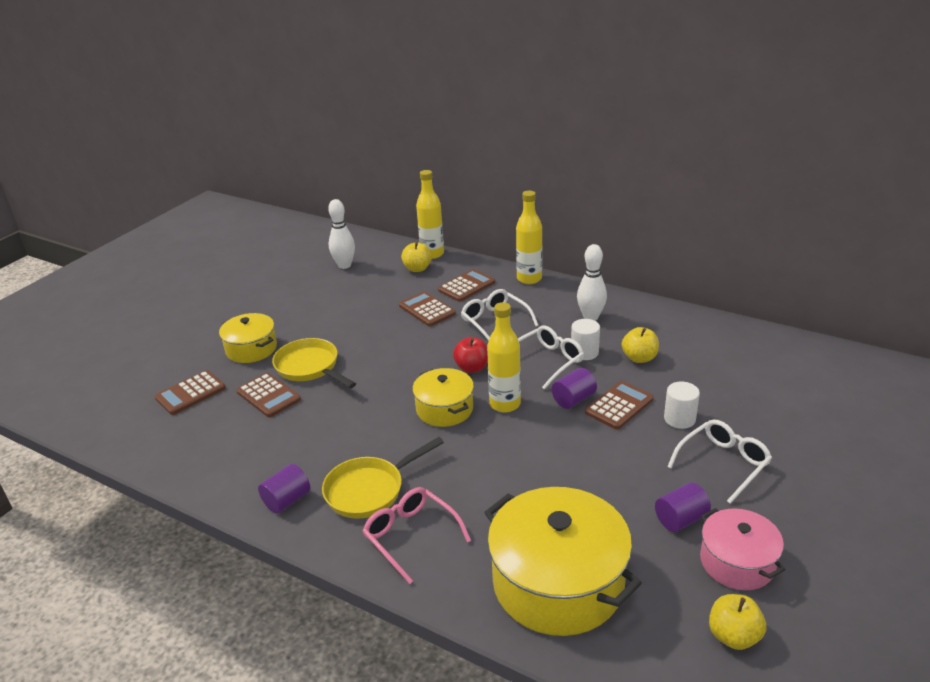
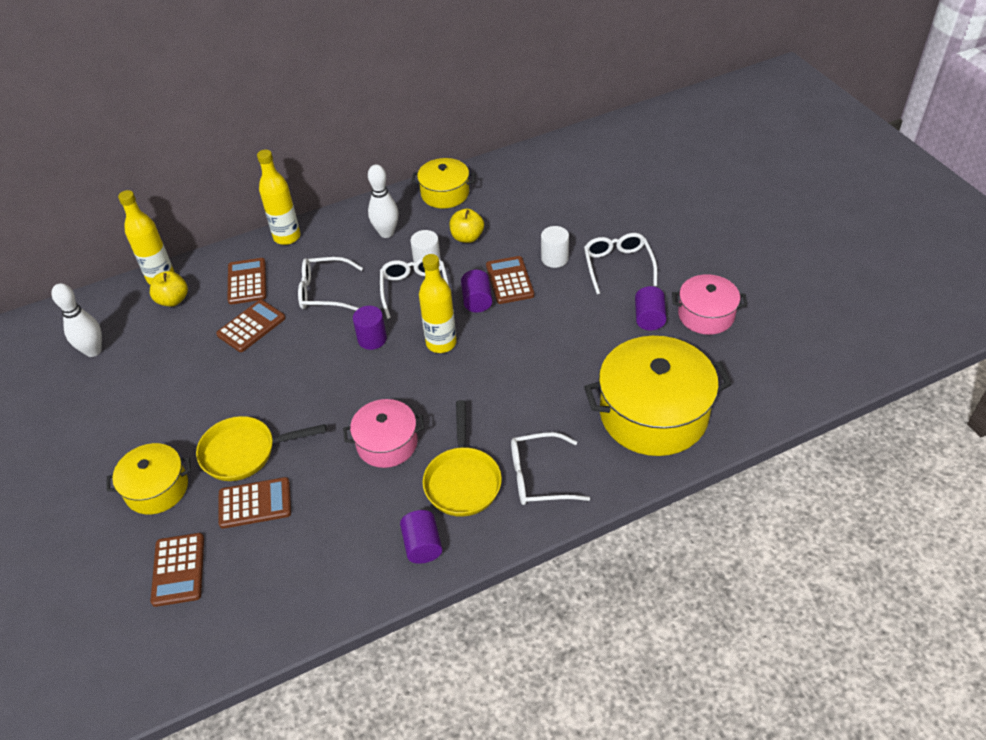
camera: 55 degrees left, 15 degrees up
pink glasses [362,487,471,584] -> white glasses [511,432,590,505]
brown calculator [399,291,456,326] -> brown calculator turned 135 degrees clockwise [216,300,285,352]
yellow pot [412,368,474,427] -> yellow pot moved to [411,158,475,209]
red apple [453,337,488,373] -> purple cylinder [353,306,387,350]
yellow apple [709,594,766,650] -> none
none -> pink pot [343,399,425,468]

